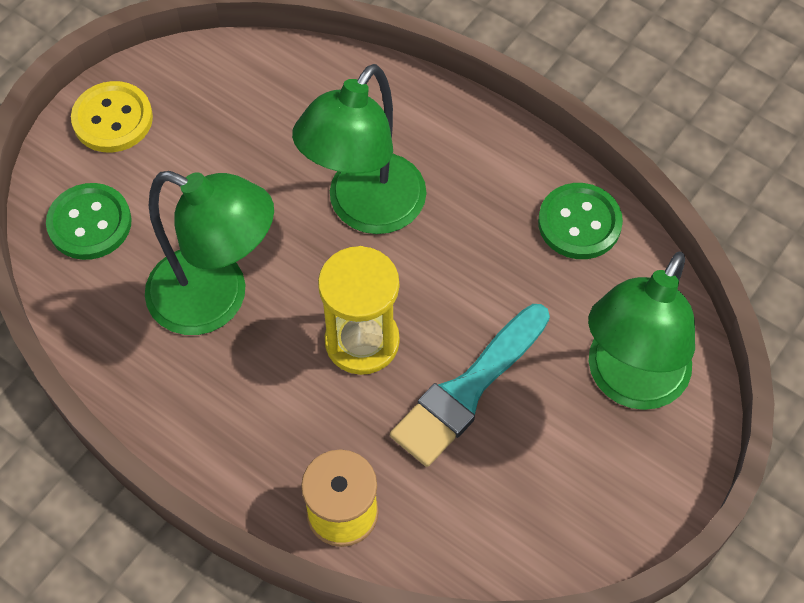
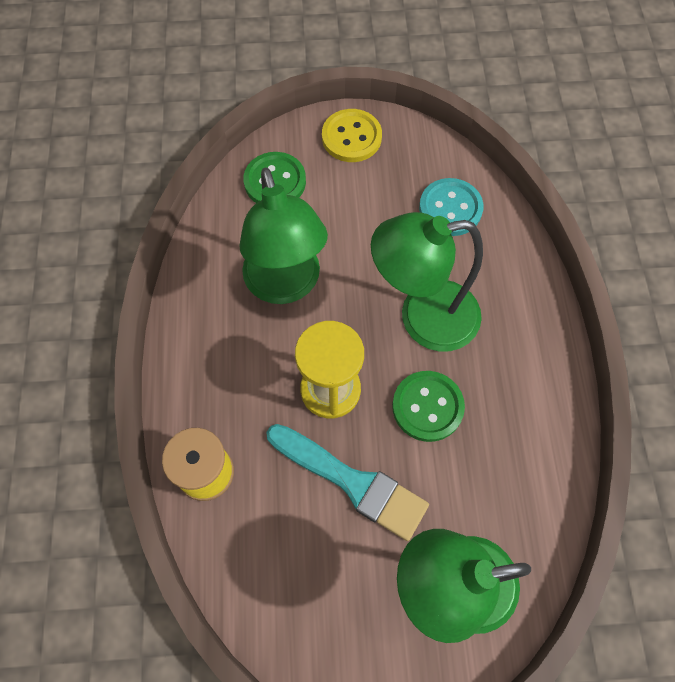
camera: 50 degrees right, 5 degrees up
turquoise brush [390,304,550,467] -> turquoise brush turned 150 degrees counterclockwise [266,424,429,541]
green button [538,183,623,259] -> green button moved to [392,371,465,442]
none -> turquoise button [419,178,483,236]

